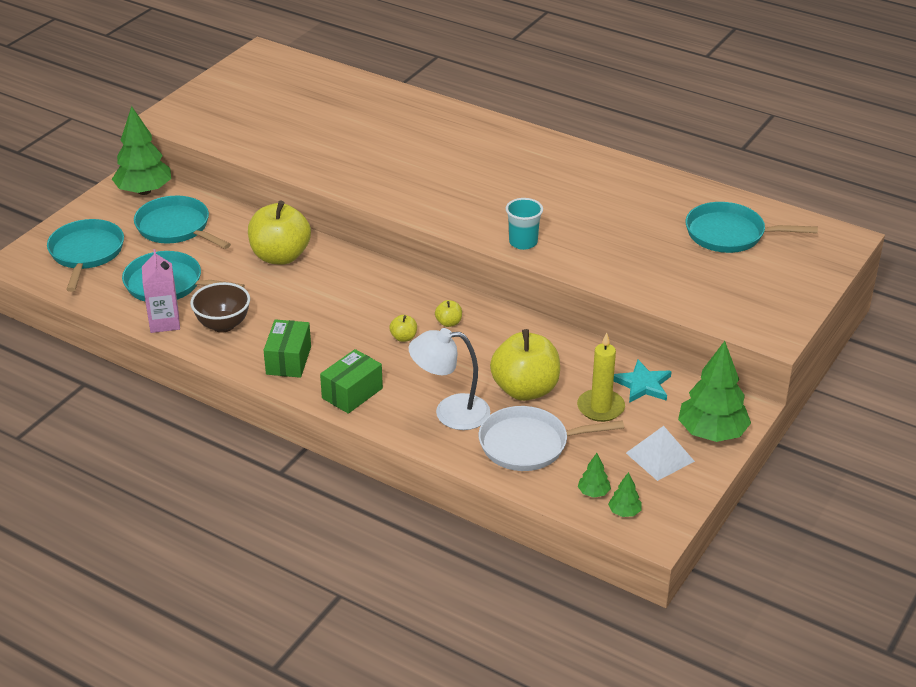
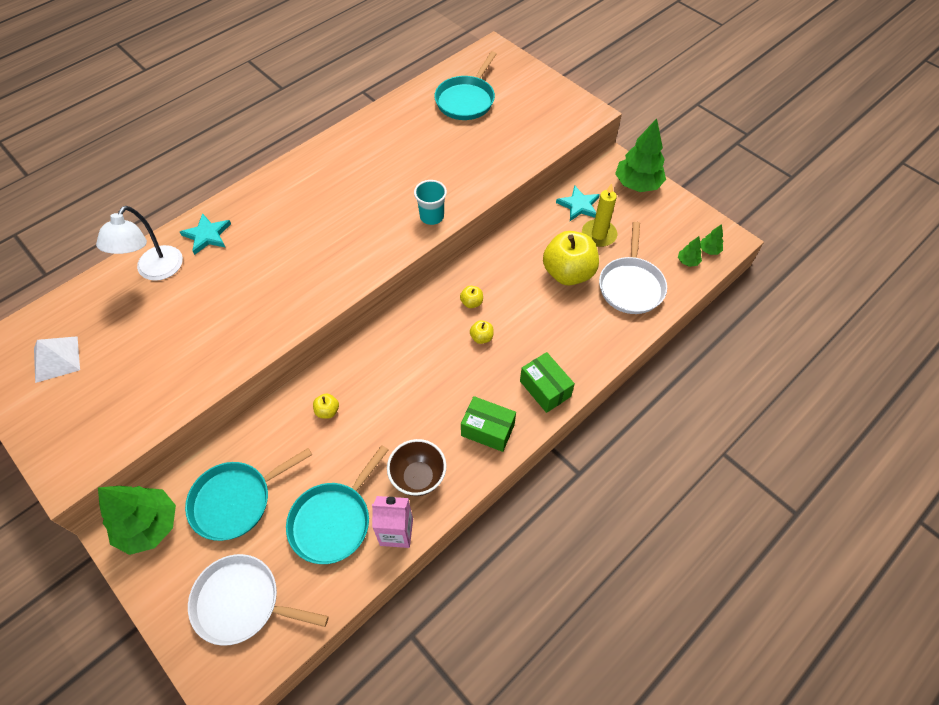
camera: 75 degrees left, 20 degrees up
turquoise pan [47,219,124,292] -> white pan [188,554,329,646]
yellow apple [248,200,311,265] -> yellow apple [313,393,339,419], size x0.42
white lamp [409,328,490,430] -> white lamp moved to [96,206,183,281]
white pyramid [626,426,695,481] -> white pyramid moved to [34,336,80,383]
none -> turquoise star [180,213,231,255]

